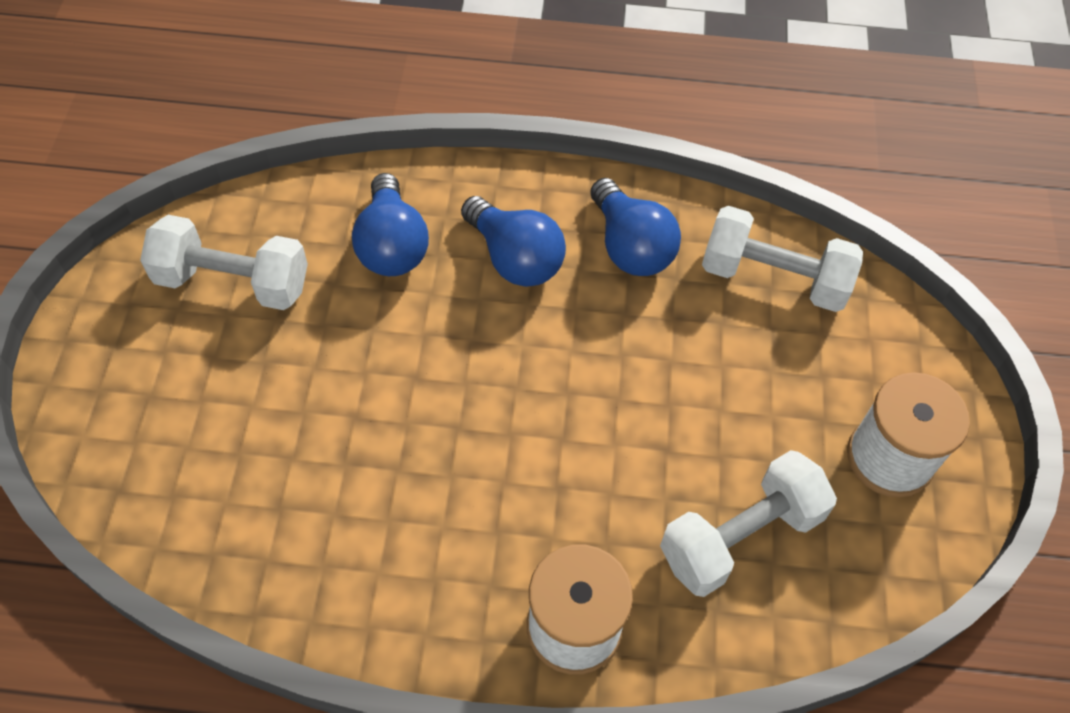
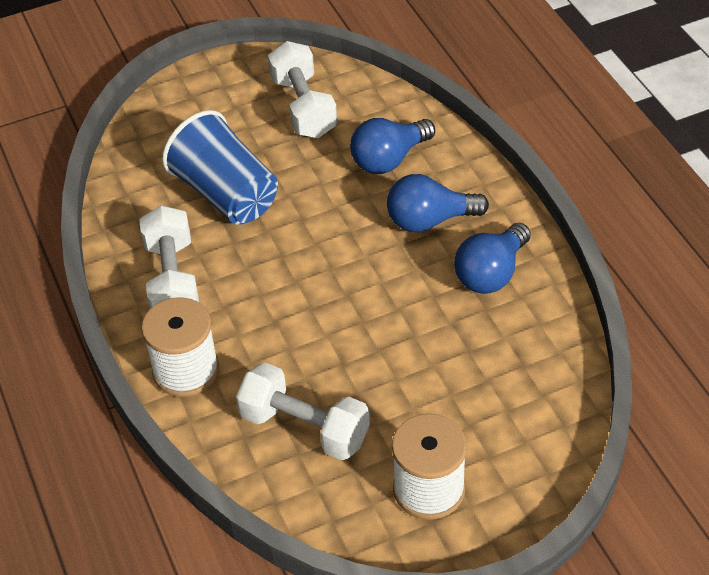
camera: 65 degrees right, 10 degrees down
blue light bulb [461,196,566,287] -> blue light bulb turned 60 degrees clockwise [387,174,489,232]
white dumbbell [702,206,863,312] -> white dumbbell moved to [139,205,199,308]
none -> blue cup [162,110,278,225]

